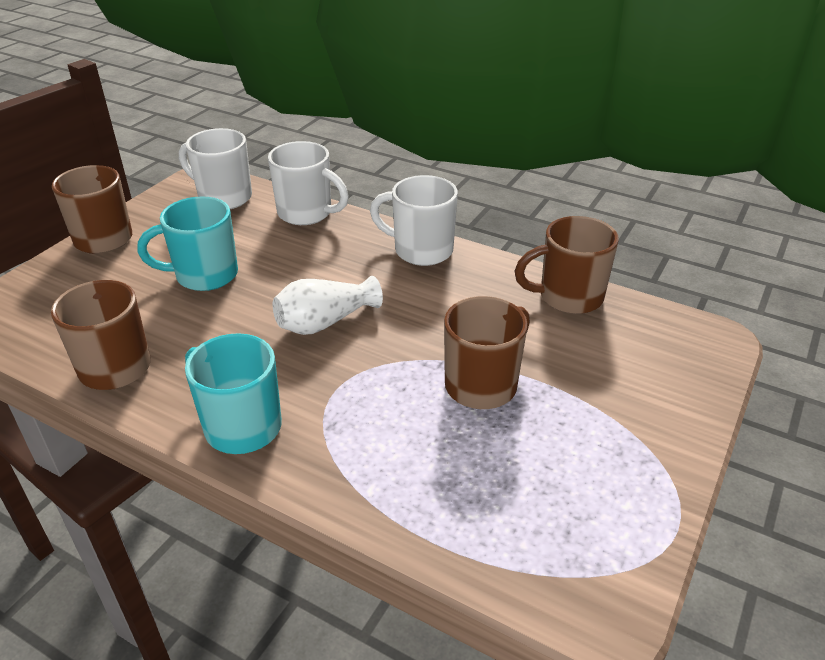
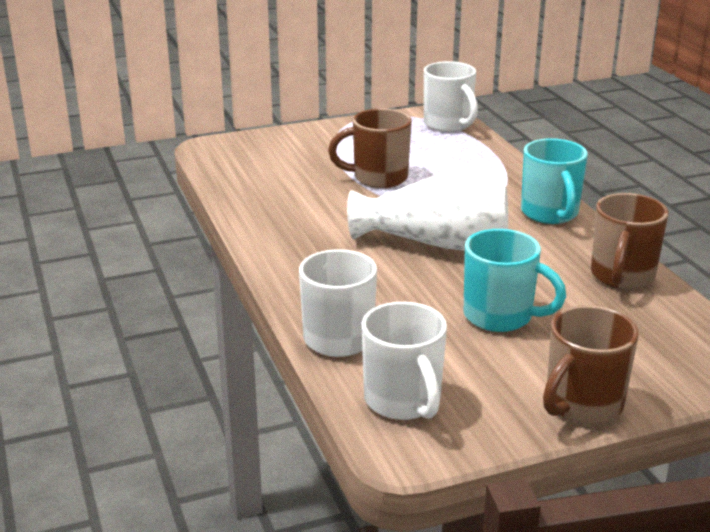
camera: 140 degrees left, 10 degrees down
white vase [273,276,383,335] -> white vase [347,169,508,251], size x1.60
white mug [370,175,458,266] -> white mug moved to [424,61,478,132]
brown mug [515,216,619,314] -> none

